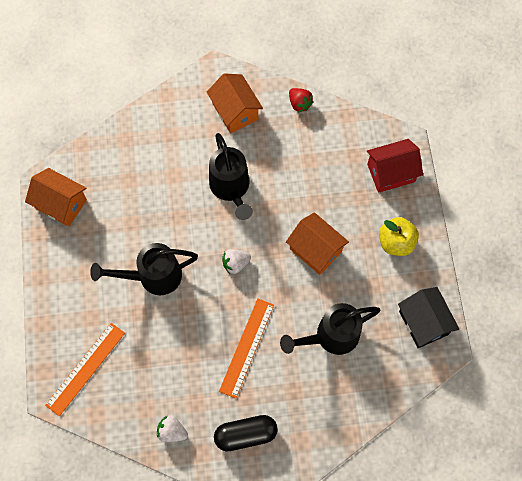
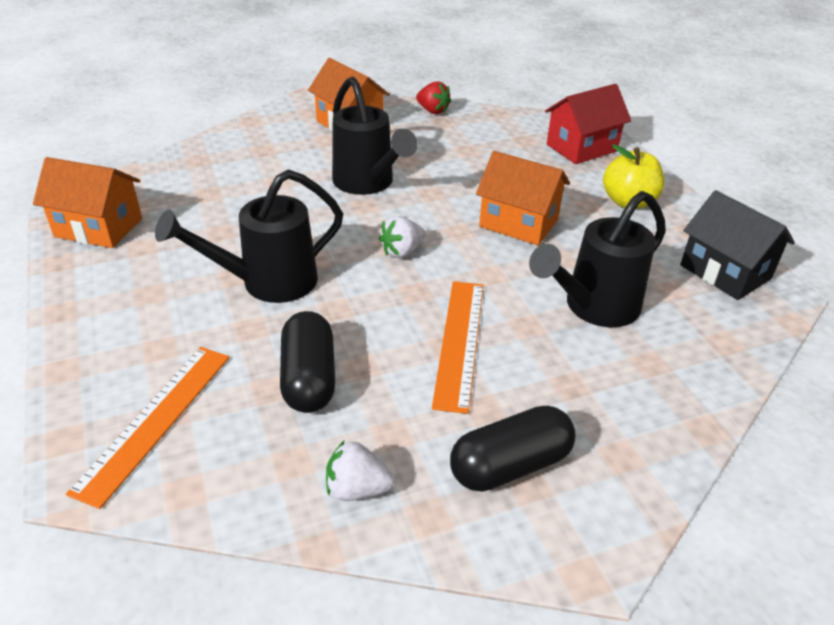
camera: 15 degrees left, 30 degrees down
none -> black capsule [280,311,335,413]

